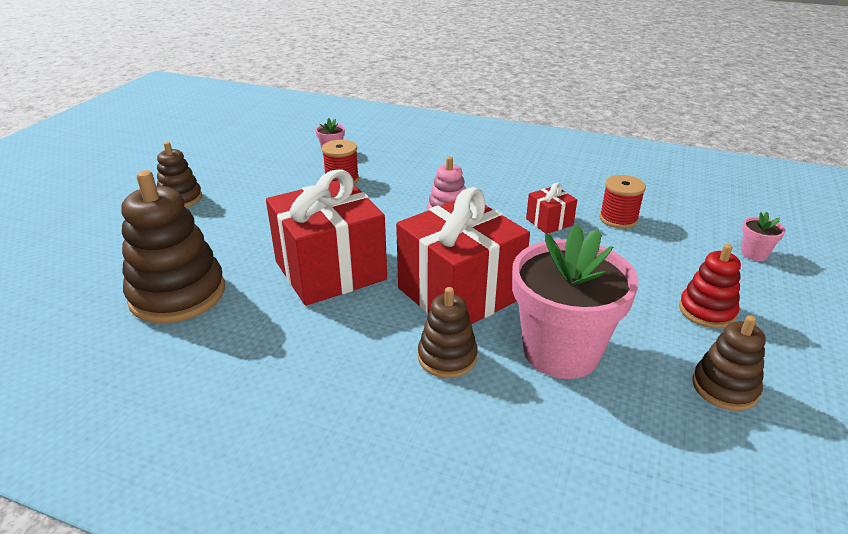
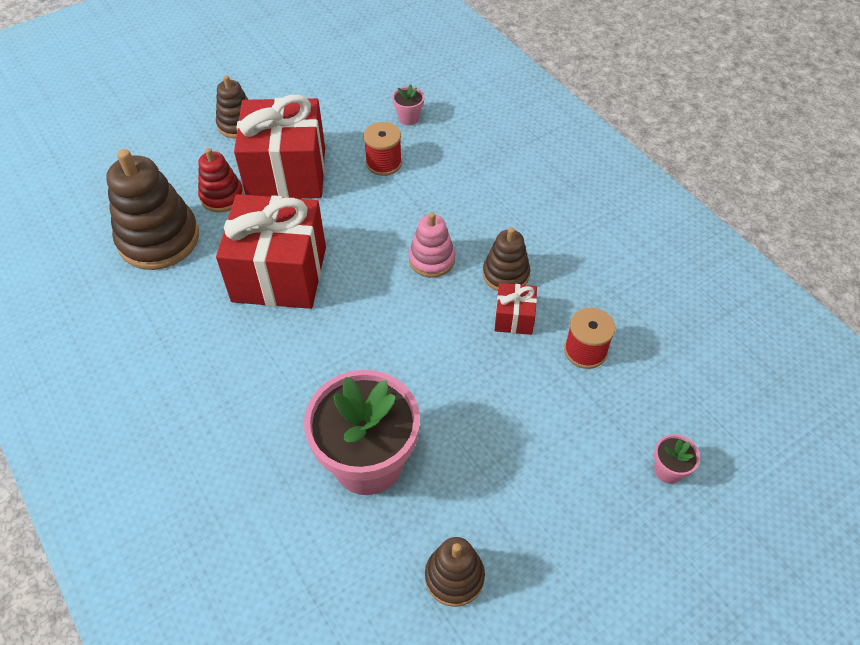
camera: 35 degrees right, 20 degrees up
red gift [396,187,530,324] -> red gift moved to [234,95,325,199]
brown stacking toy [418,287,478,378] -> brown stacking toy moved to [483,227,530,291]
red stacking toy [679,244,741,328] -> red stacking toy moved to [198,148,244,212]

